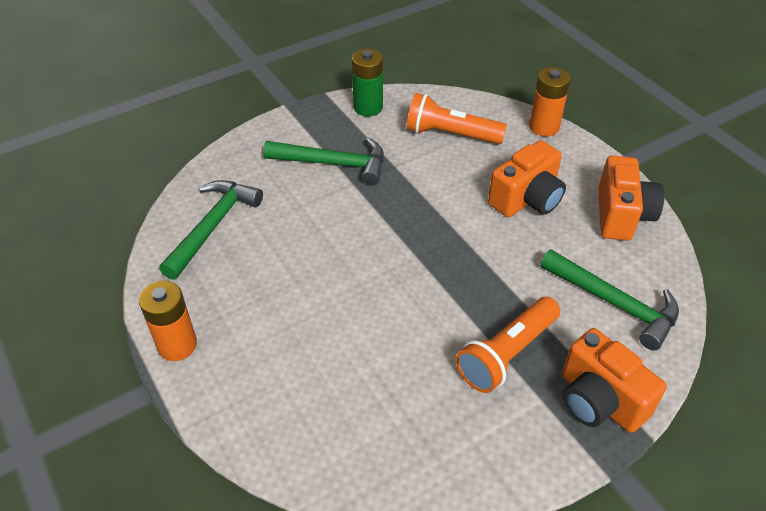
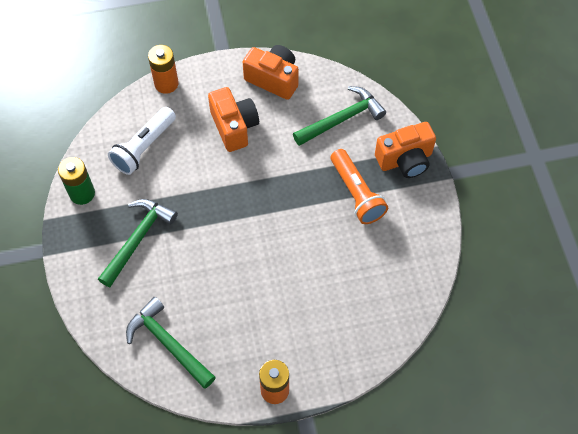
camera: 70 degrees left, 15 degrees up
orange flashlight [406,93,507,144] -> white flashlight [108,107,176,175]

